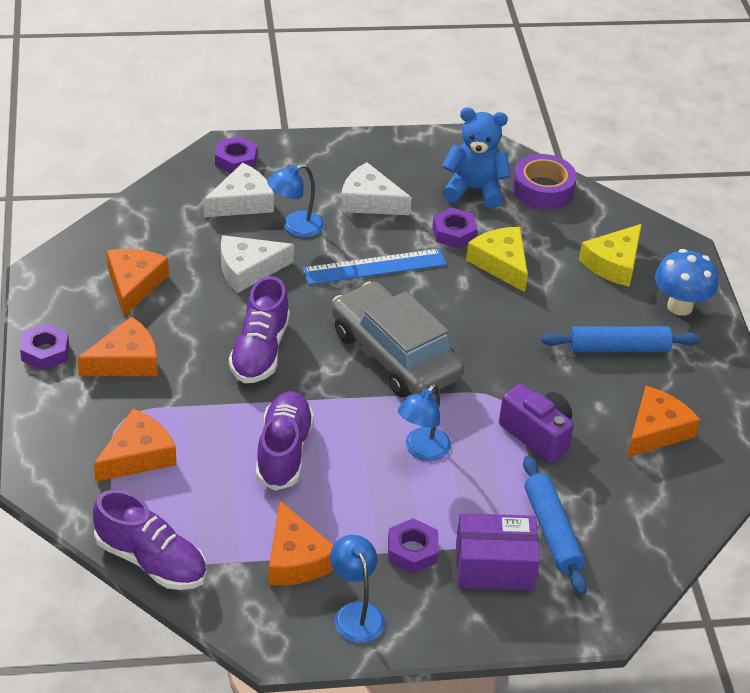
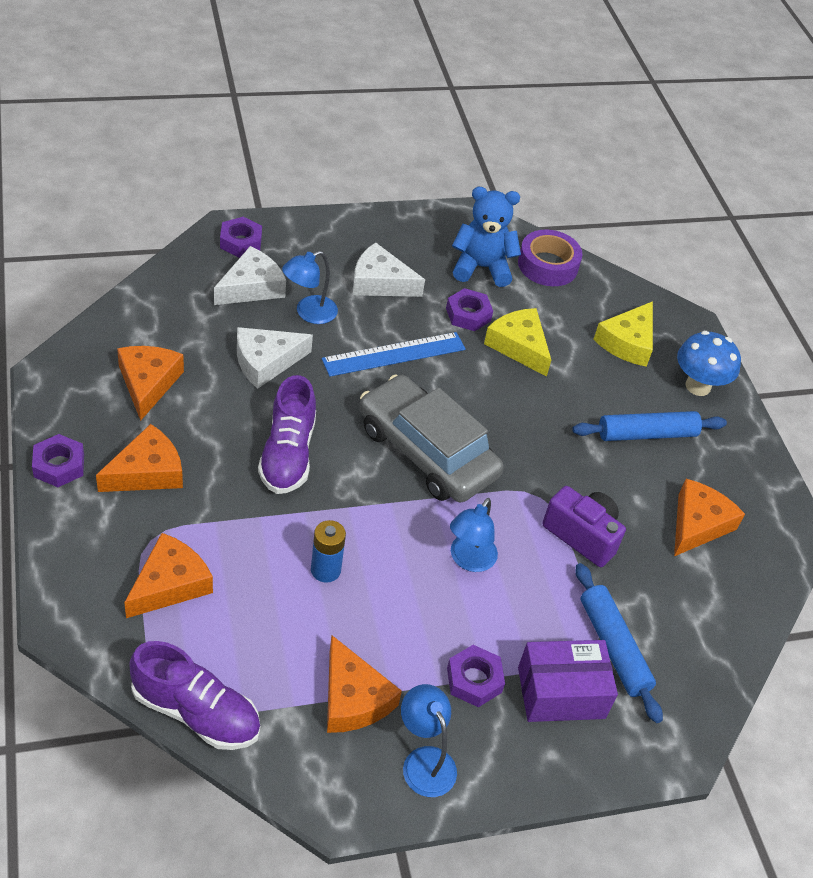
camera: 10 degrees left, 5 degrees up
purple shoe [256,391,314,491] -> blue battery [311,520,346,583]

